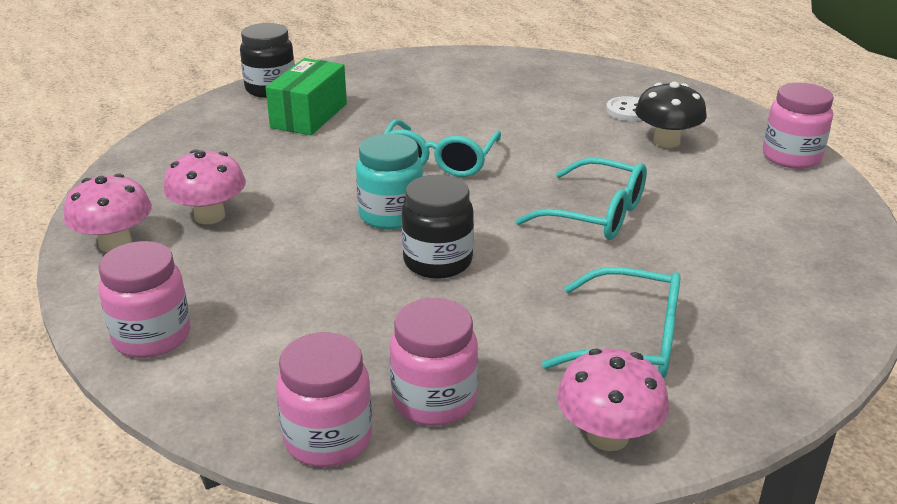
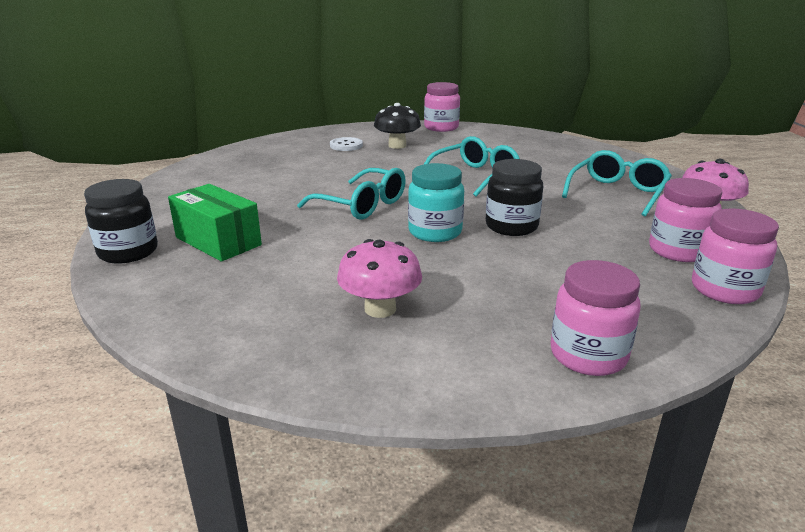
camera: 70 degrees left, 5 degrees down
pink mushroom [64,174,152,252] -> none

